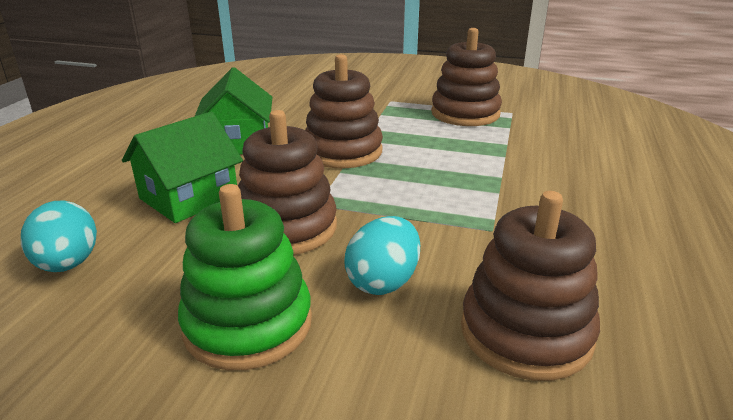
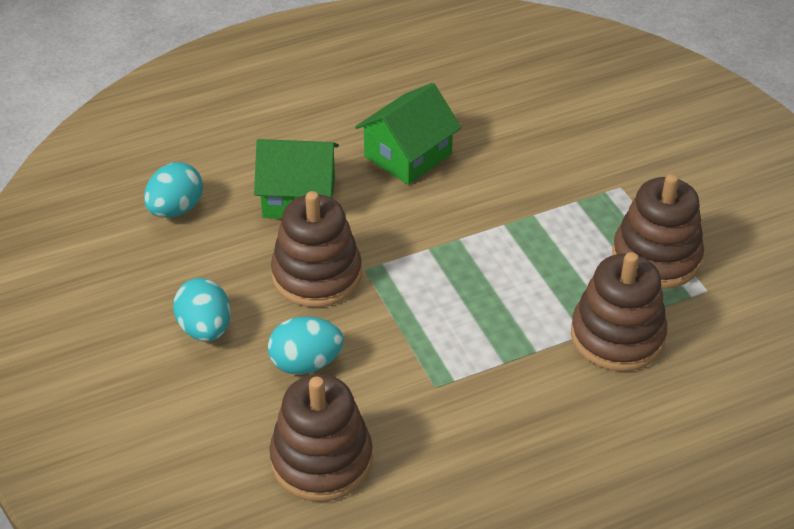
camera: 50 degrees right, 15 degrees up
green stacking toy [178,184,312,370] -> turquoise egg [173,278,231,342]
brown stacking toy [305,54,383,168] -> brown stacking toy moved to [571,252,667,372]

